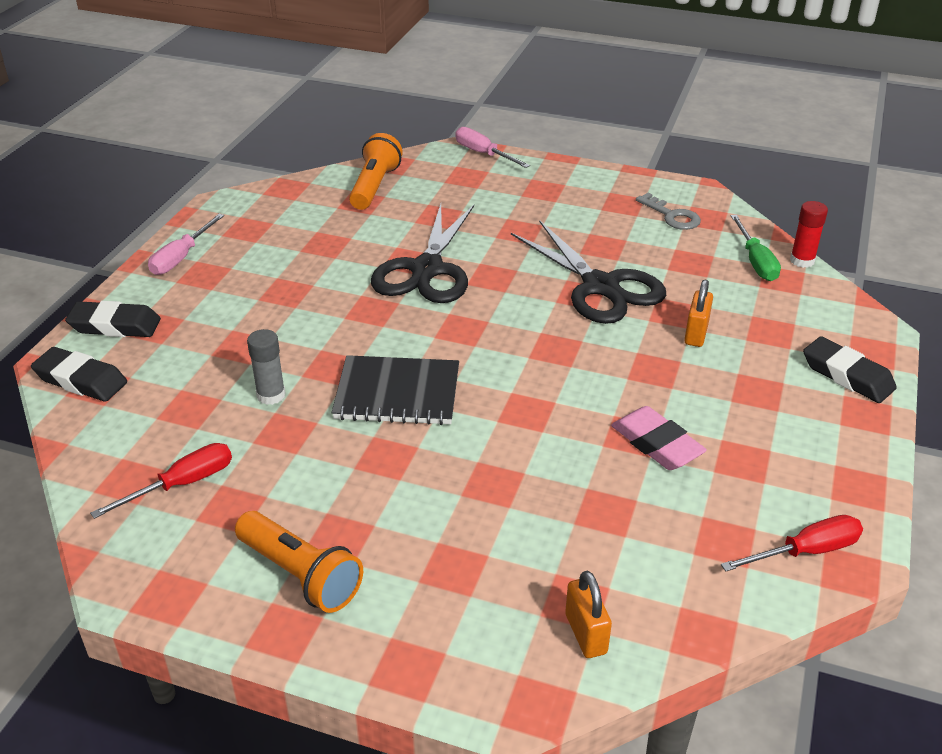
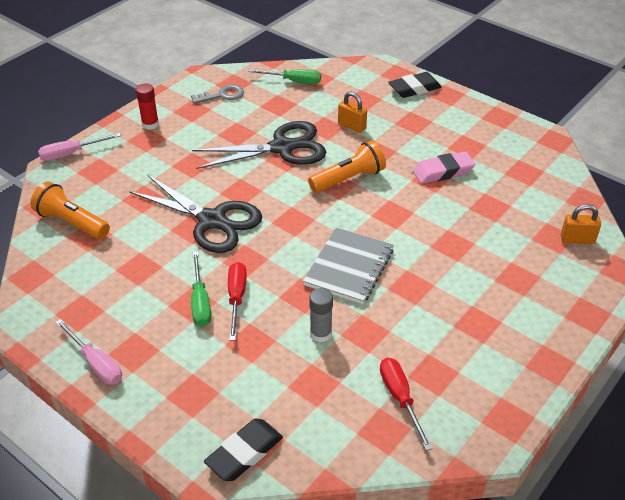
camera: 70 degrees left, 5 degrees up
black eraser [65,301,161,337] -> none
orange flashlight [235,511,363,613] -> orange flashlight moved to [308,140,386,193]
black notebook [332,355,459,425] -> grey notebook [303,227,394,304]
red screwdriver [721,515,863,571] -> red screwdriver moved to [228,262,247,340]
red glue stick [790,201,828,268] -> red glue stick moved to [136,83,159,130]
none -> green screwdriver [191,252,211,327]

